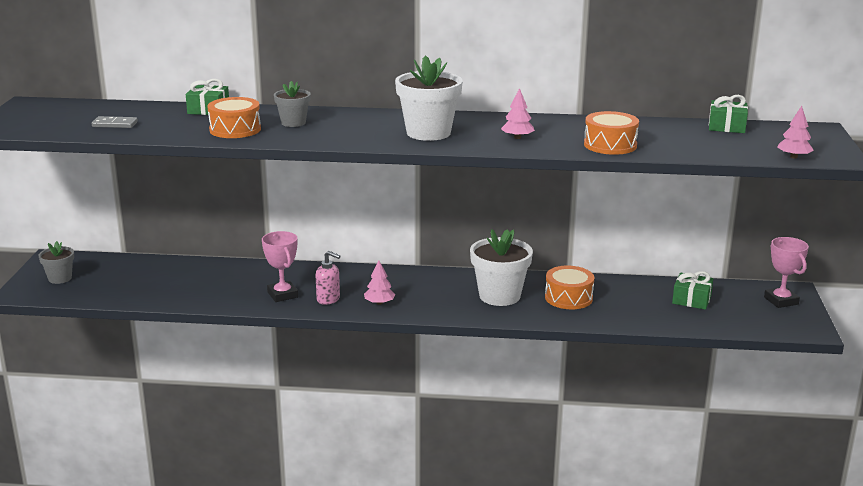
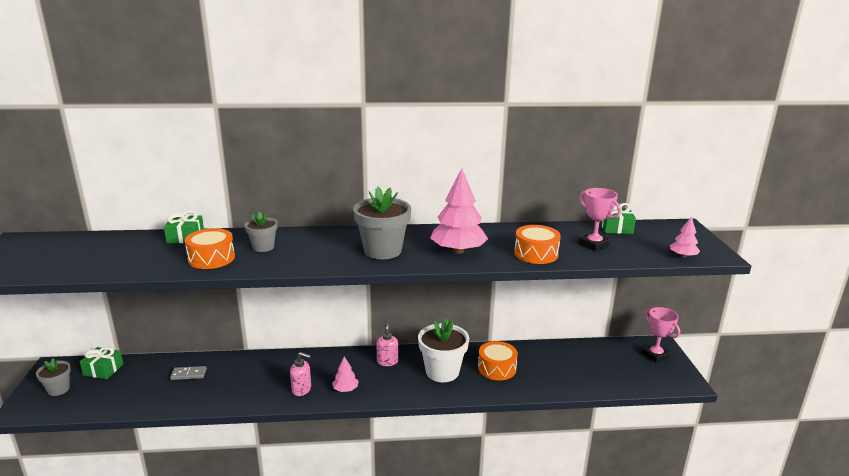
camera: 10 degrees left, 0 degrees up
grey domino [92,116,138,128] -> grey domino moved to [170,366,207,380]
pink trophy [262,231,298,302] -> pink trophy moved to [579,188,621,251]
white flower pot [395,55,463,141] -> grey flower pot [353,187,411,259]
pink tree [501,88,535,139] -> pink tree [430,168,488,254], size x2.02
green gift [672,271,713,310] -> green gift moved to [80,347,123,379]
none -> pink soap dispenser [376,321,398,366]

